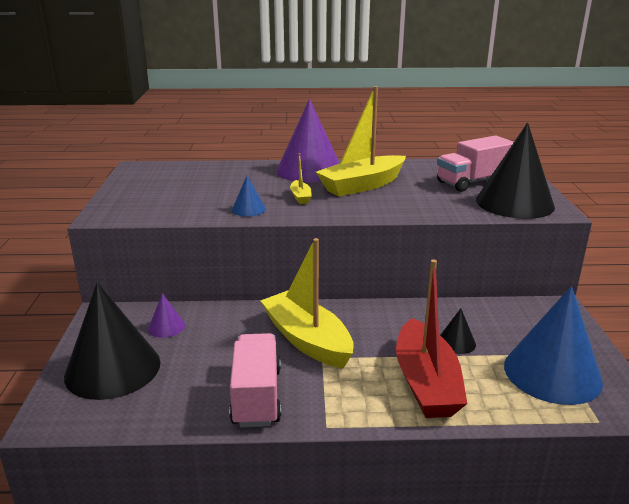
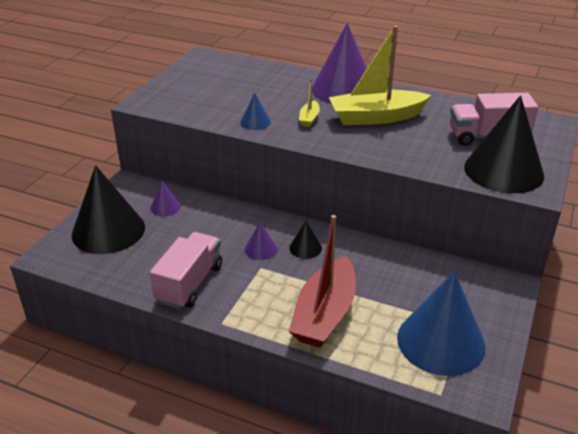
camera: 25 degrees right, 10 degrees up
yellow boat [260,238,354,368] -> purple cone [245,222,277,260]
black cone [440,308,476,354] -> black cone moved to [289,221,322,259]

